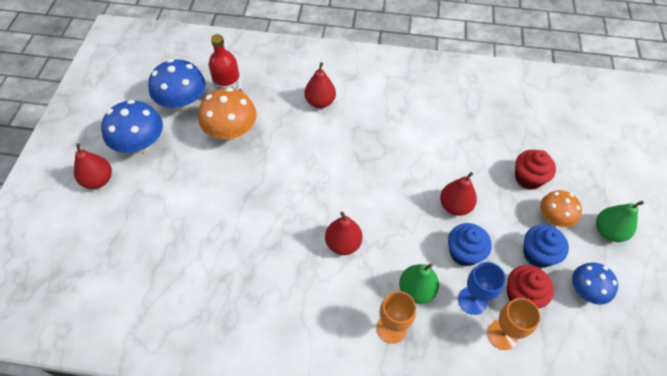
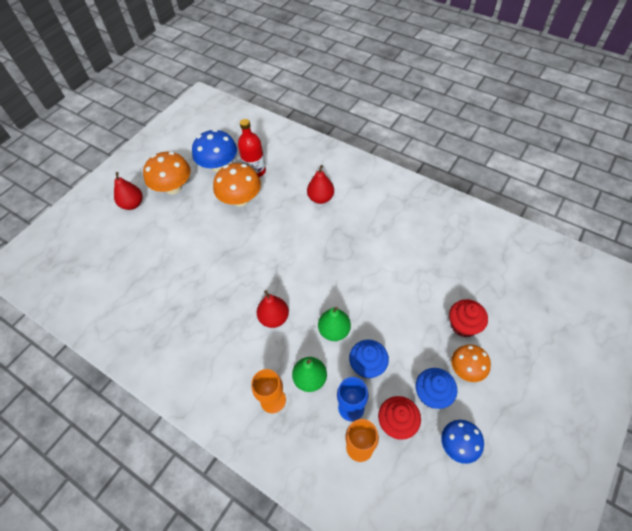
camera: 30 degrees right, 0 degrees up
blue mushroom [101,100,163,154] -> orange mushroom [143,152,191,194]
red pear [440,172,477,216] -> none
green pear [596,201,644,242] -> green pear moved to [318,307,351,341]

